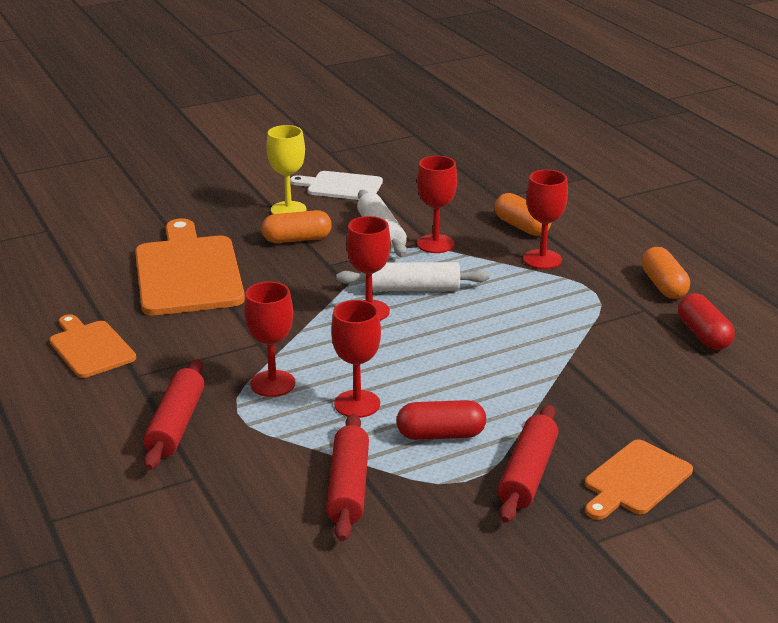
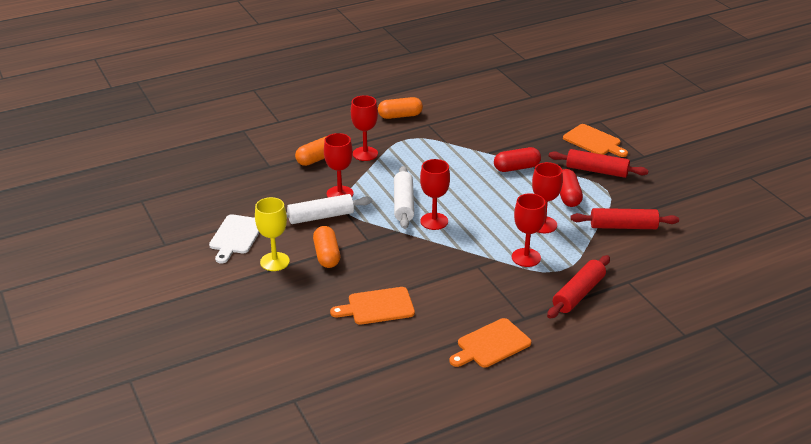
camera: 90 degrees left, 5 degrees up
orange cutting board [135,218,245,315] -> orange cutting board [330,287,415,325], size x0.57
red rolling pin [143,359,205,470] -> red rolling pin turned 60 degrees counterclockwise [547,255,610,319]
red capsule [678,293,735,350] -> red capsule moved to [494,147,541,172]

